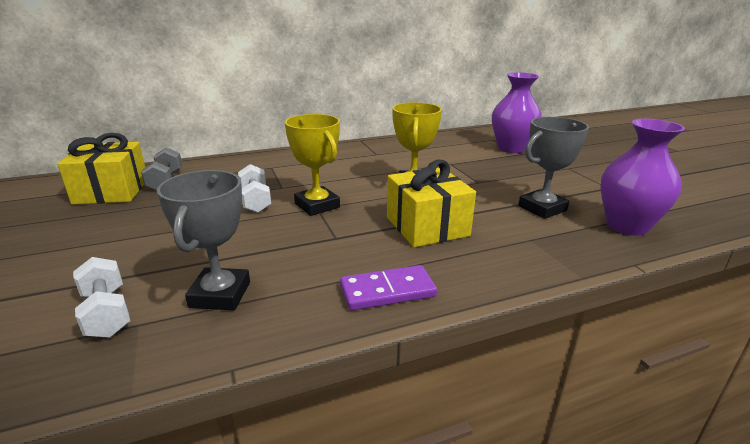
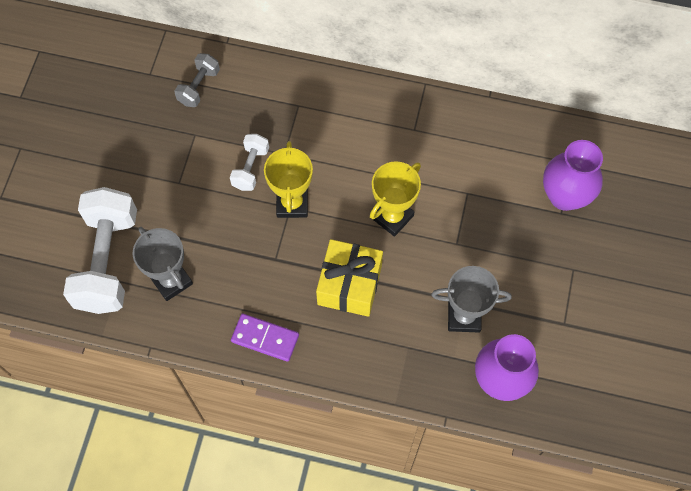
camera: 35 degrees right, 40 degrees up
yellow gift [57,133,145,205] -> none
white dumbbell [73,257,130,338] -> white dumbbell [63,187,137,314], size x2.05
grey trophy [157,170,250,310] -> grey trophy turned 75 degrees counterclockwise [133,227,193,301]

